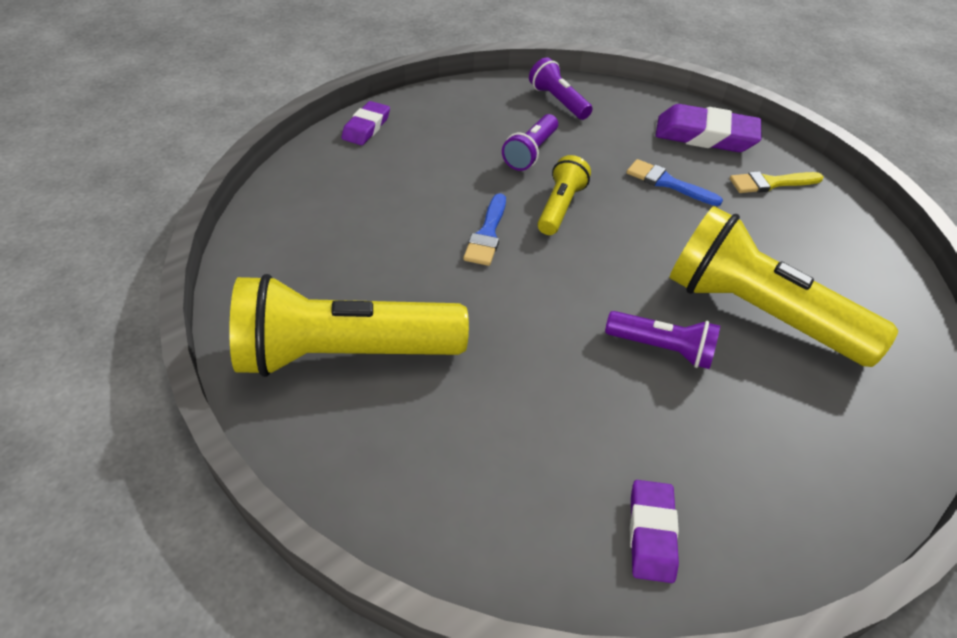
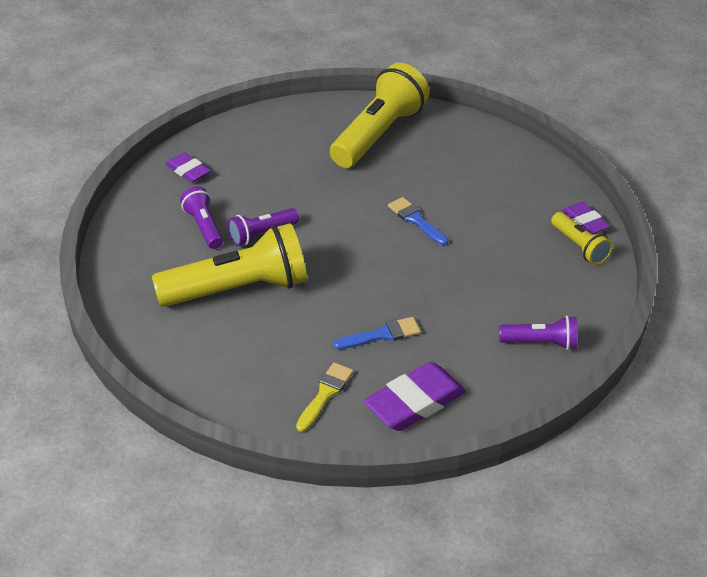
camera: 130 degrees right, 5 degrees down
purple flashlight [502,114,558,171] -> purple flashlight moved to [180,187,223,249]
yellow flashlight [538,155,591,235] -> yellow flashlight moved to [551,212,613,265]

